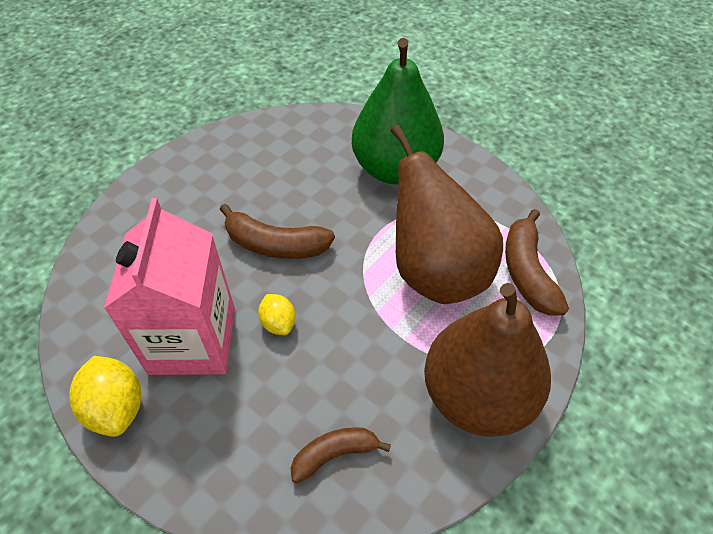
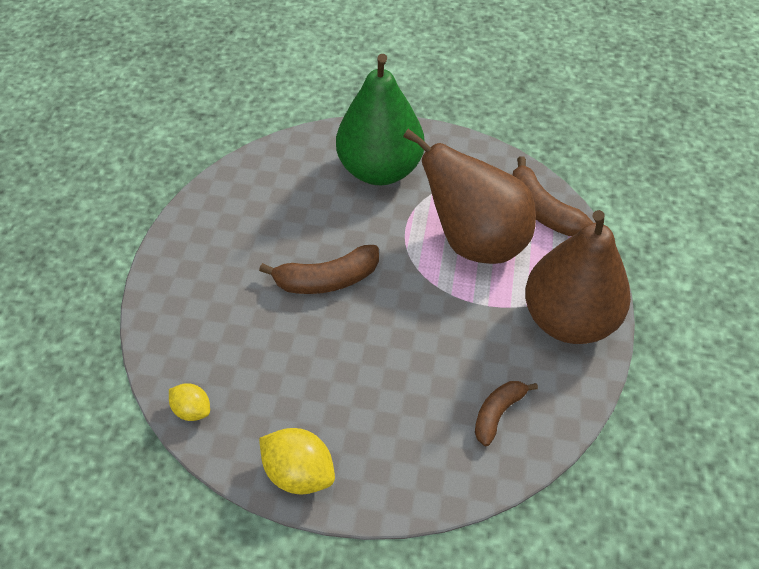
camera: 30 degrees left, 0 degrees up
pink carton [104,198,235,375] -> none
yellow lemon [258,294,296,335] -> yellow lemon moved to [169,383,210,421]

